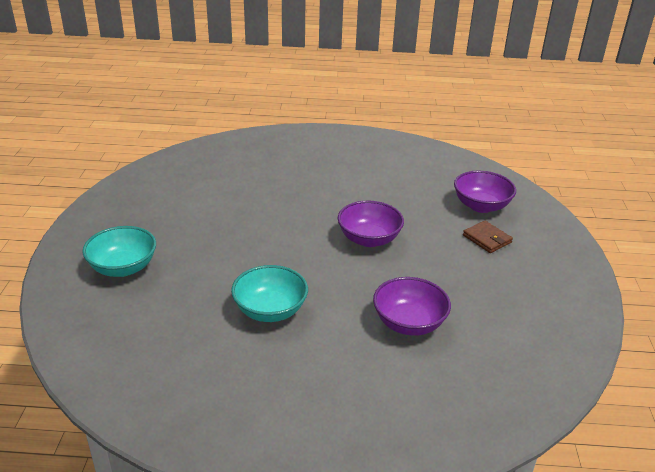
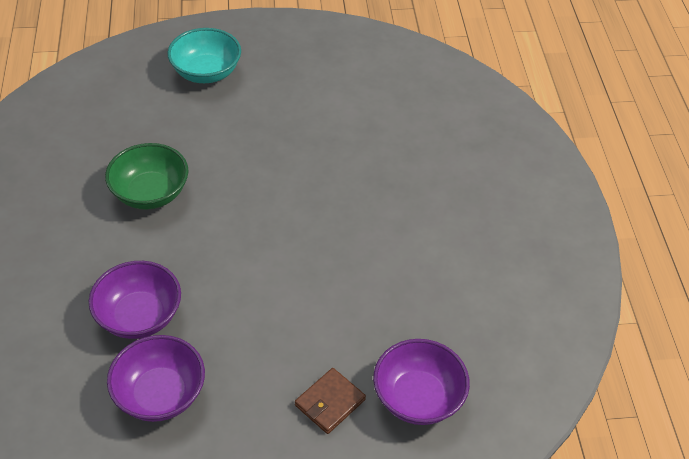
camera: 80 degrees right, 15 degrees up
turquoise bowl [231,265,308,322] -> green bowl [105,143,189,210]
purple bowl [338,201,404,247] -> purple bowl moved to [107,335,205,422]

